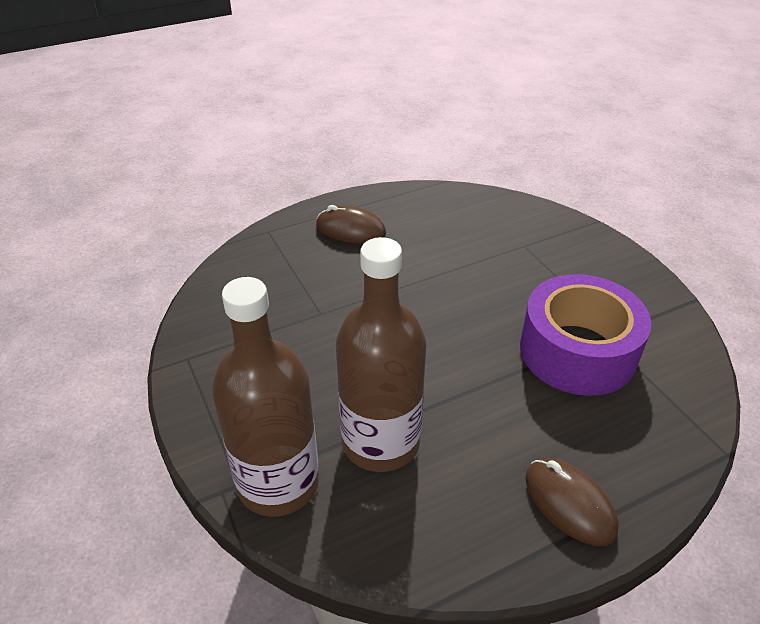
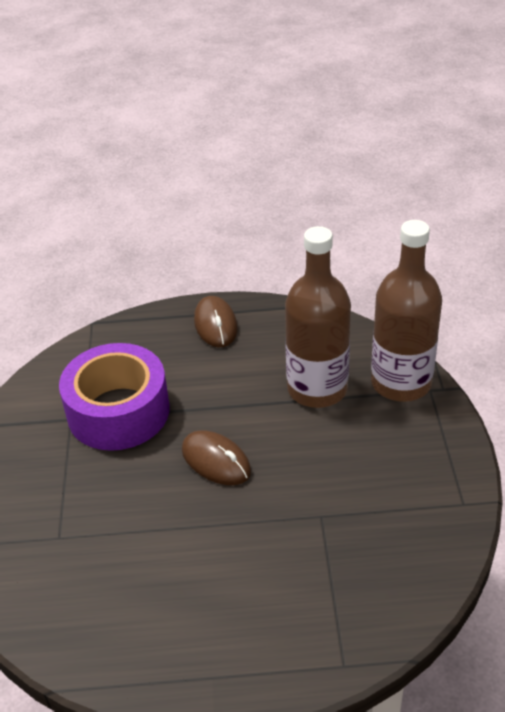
camera: 155 degrees left, 0 degrees up
brown mouse [316,205,386,244] -> brown mouse moved to [182,430,251,485]

